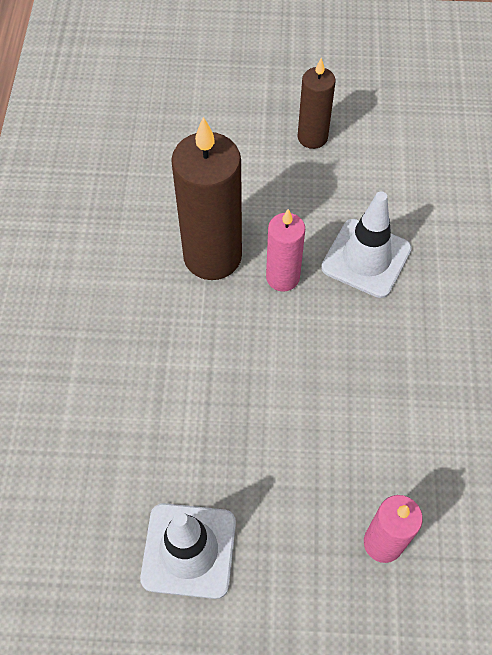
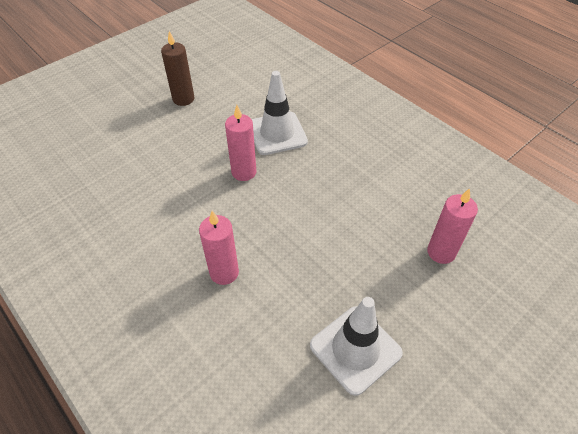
camera: 45 degrees left, 10 degrees down
brown candle [171,117,242,280] -> none
none -> pink candle [199,211,239,285]

